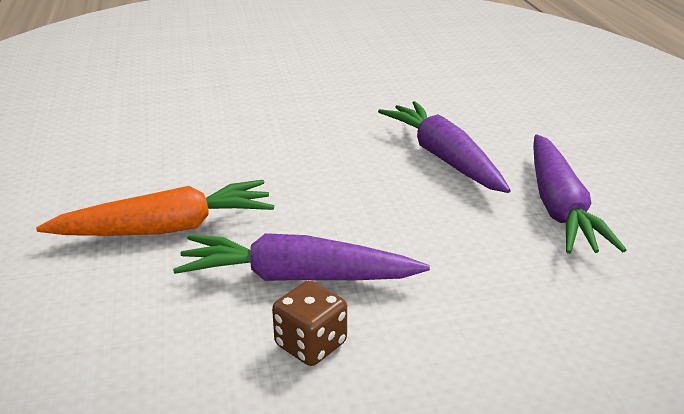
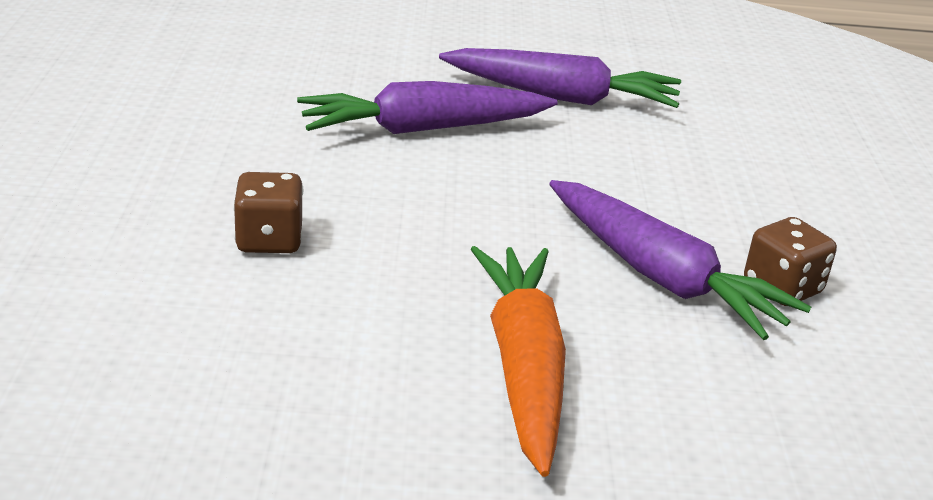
camera: 80 degrees left, 0 degrees up
purple carrot [173,233,430,281] -> purple carrot turned 60 degrees counterclockwise [549,180,811,340]
none -> brown dice [233,172,304,253]

